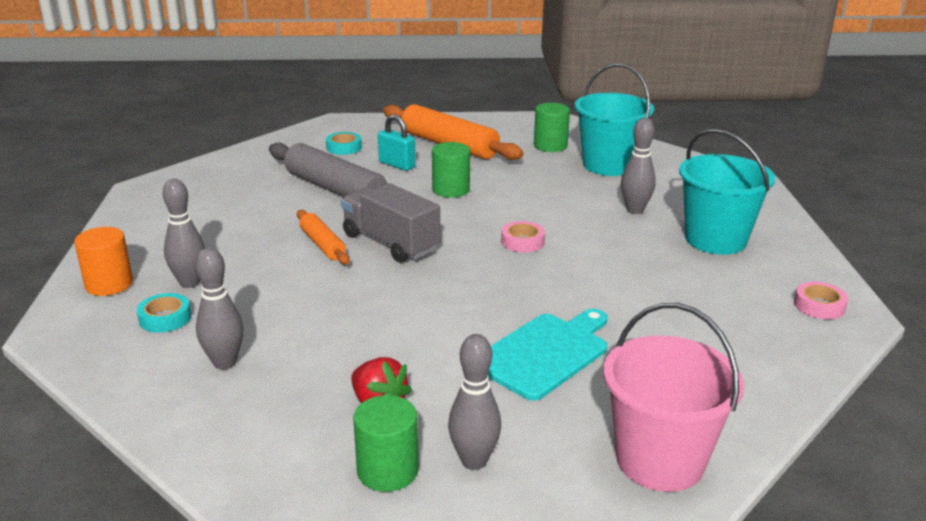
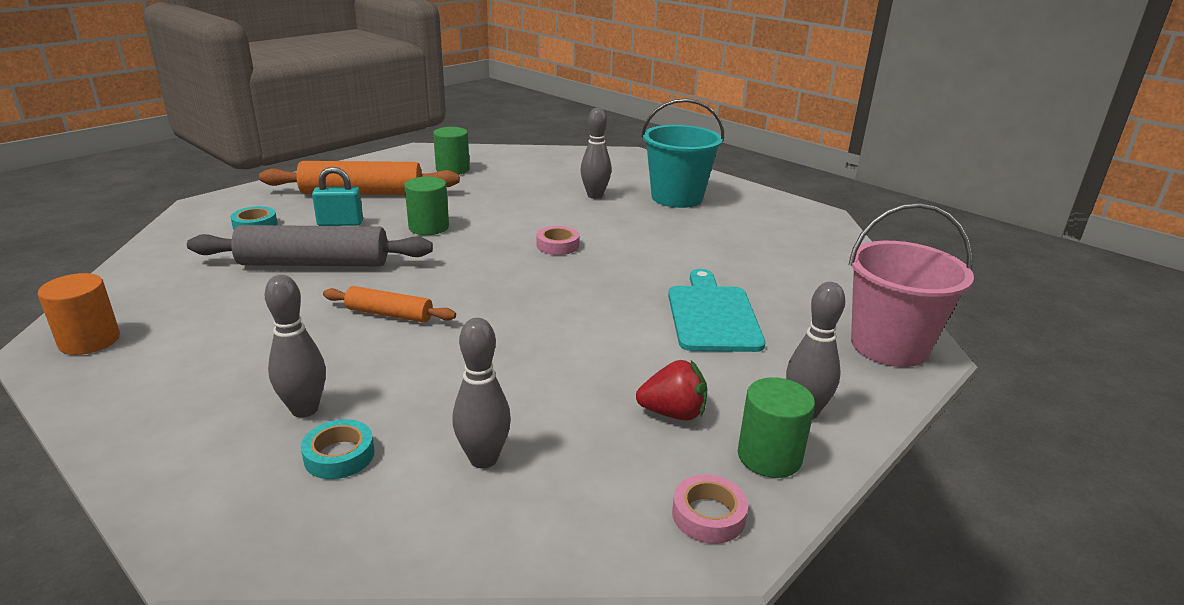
camera: 45 degrees left, 0 degrees up
orange cylinder [74,227,133,296] -> orange cylinder moved to [38,273,120,355]
grey truck [341,183,440,263] -> none
turquoise bucket [575,63,654,176] -> none
pink tape [794,282,848,319] -> pink tape moved to [672,475,748,544]

